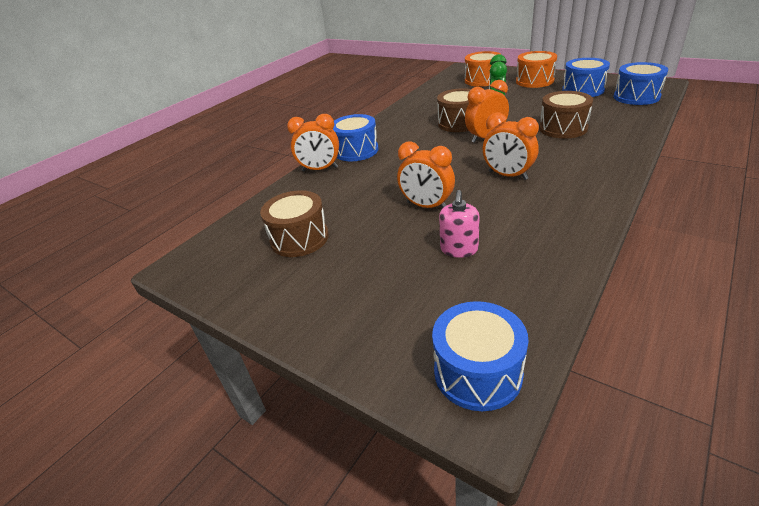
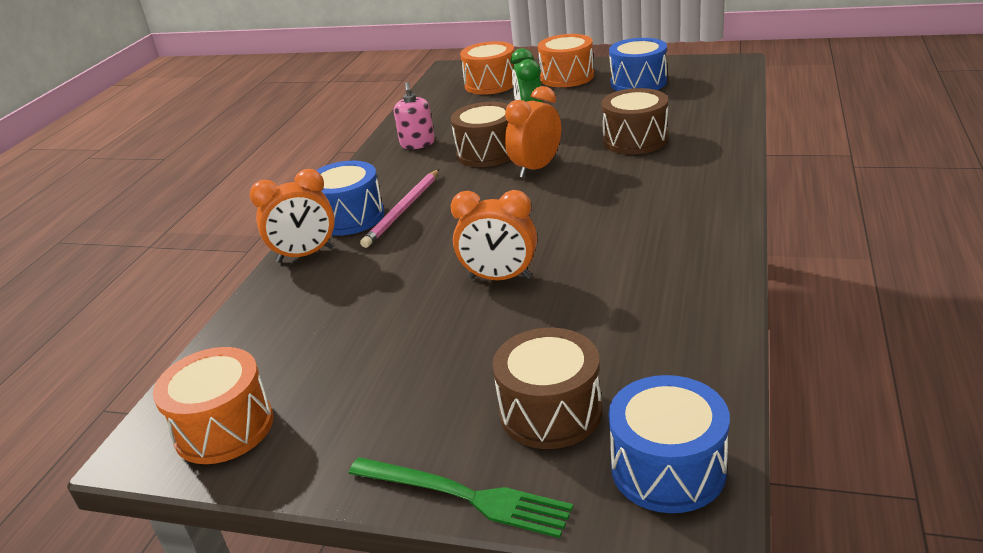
camera: 20 degrees left, 5 degrees down
brown drum [260,190,329,257] -> brown drum moved to [492,328,602,449]
pink soap dispenser [439,190,480,258] -> pink soap dispenser moved to [394,82,435,149]
orange clock [483,112,539,180] -> none
blue drum [614,62,668,105] -> none
none -> orange drum [153,347,273,464]
none -> green fork [348,457,573,538]
none -> pink pencil [360,169,439,248]

